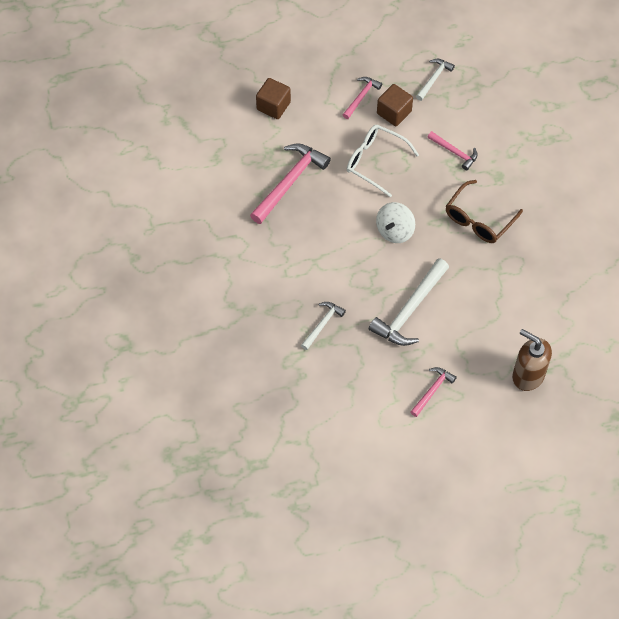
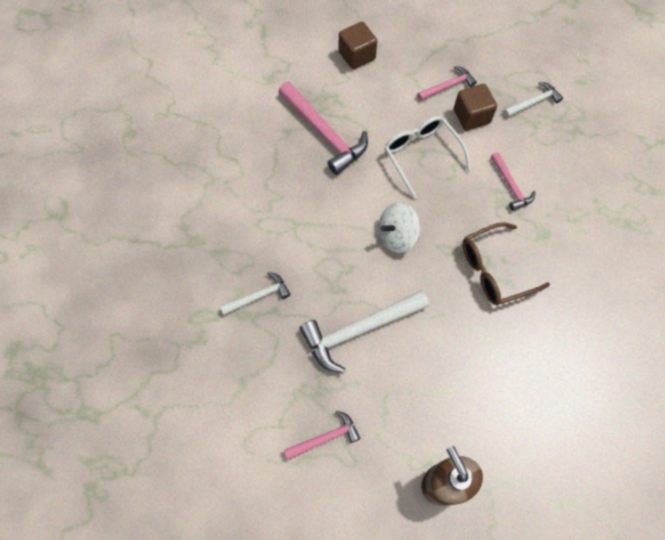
camera: 30 degrees right, 5 degrees up
pink hammer [250,143,331,224] -> pink hammer turned 75 degrees clockwise [278,82,368,175]

